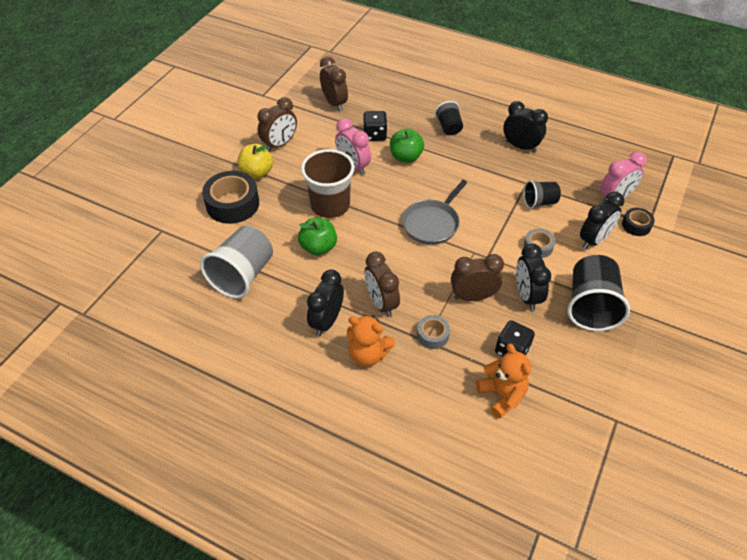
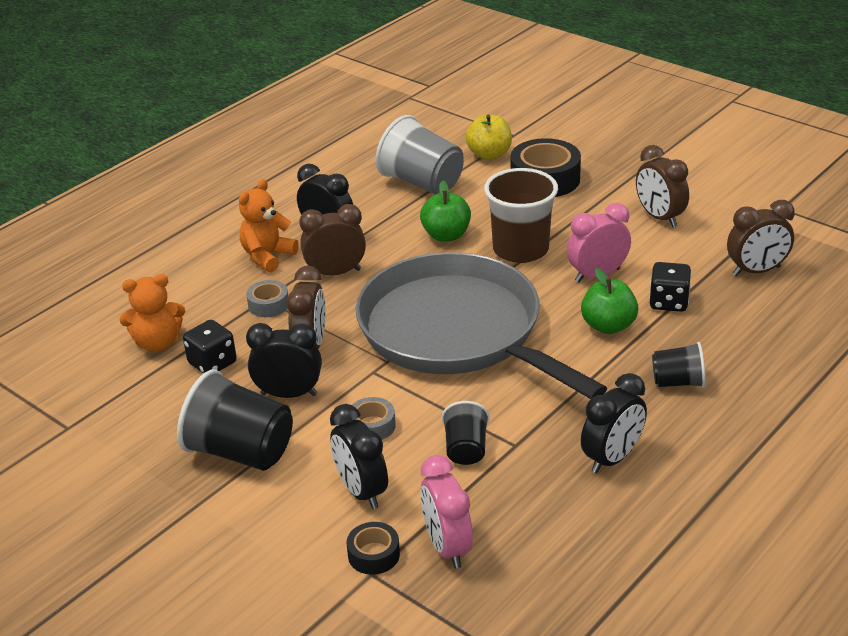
camera: 105 degrees right, 15 degrees down
yellow apple [237,144,273,179] -> yellow apple moved to [465,114,512,160]
grey pan [402,180,467,245] -> grey pan [355,252,607,399], size x2.13

